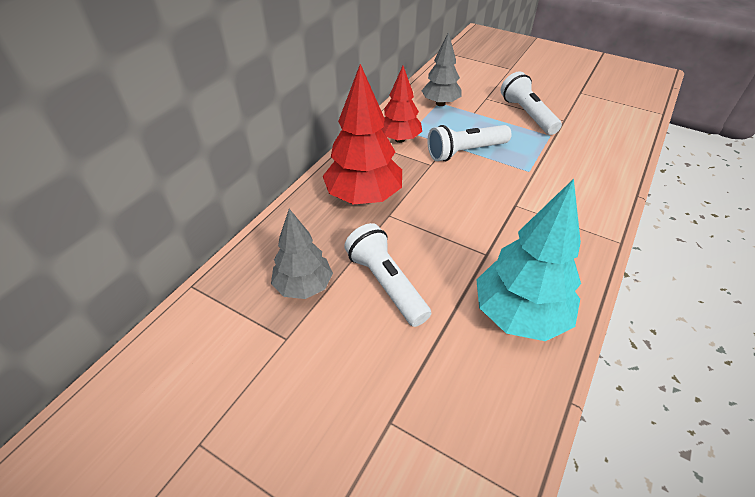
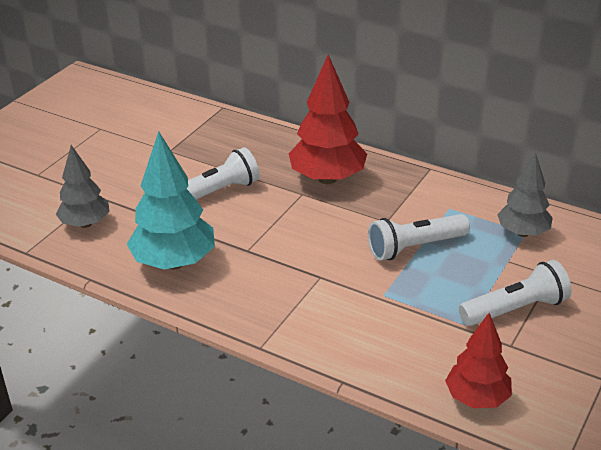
camera: 90 degrees right, 10 degrees down
grey tree [271,209,333,299] -> grey tree moved to [56,145,110,228]
red tree [382,66,422,143] -> red tree moved to [445,313,512,408]
white flashlight [427,125,512,161] -> white flashlight turned 90 degrees counterclockwise [368,214,470,261]

